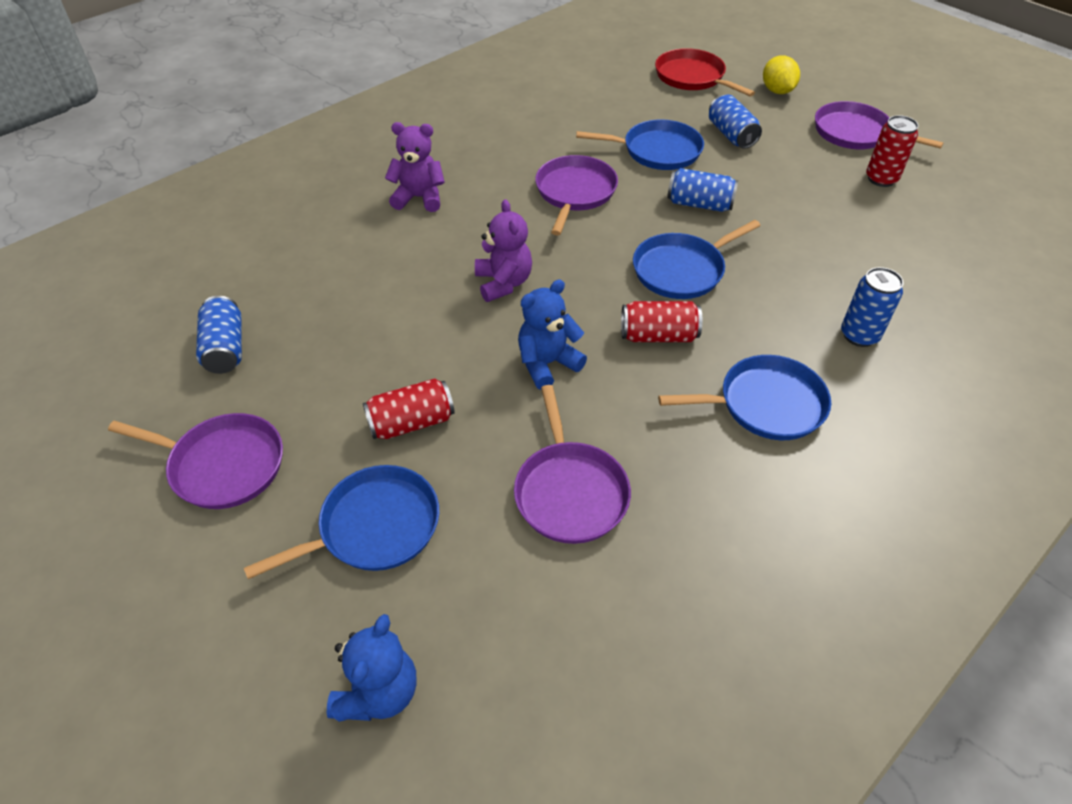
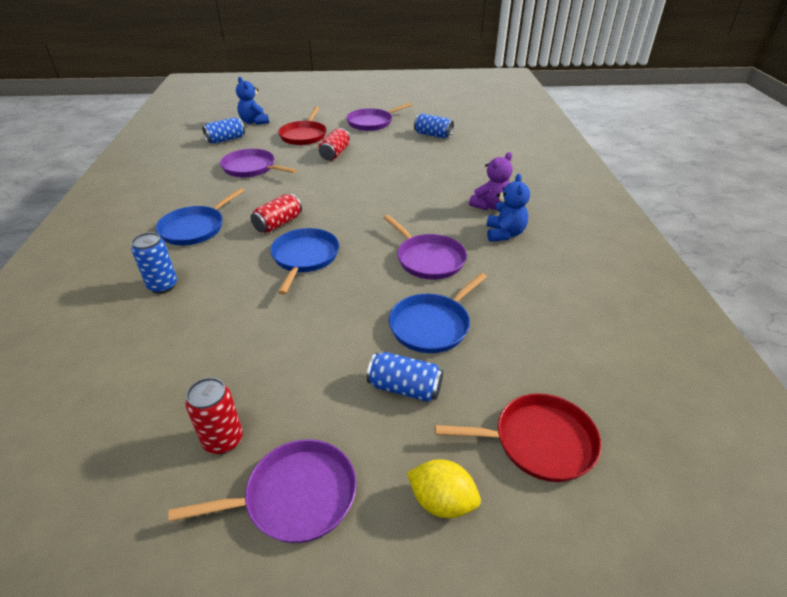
camera: 130 degrees right, 10 degrees down
blue pan [244,465,439,579] -> red pan [278,107,327,145]
purple teddy bear [475,199,532,302] -> none
blue teddy bear [518,279,587,390] -> blue teddy bear moved to [486,174,530,242]
blue can [667,168,738,212] -> blue can moved to [202,117,245,144]

